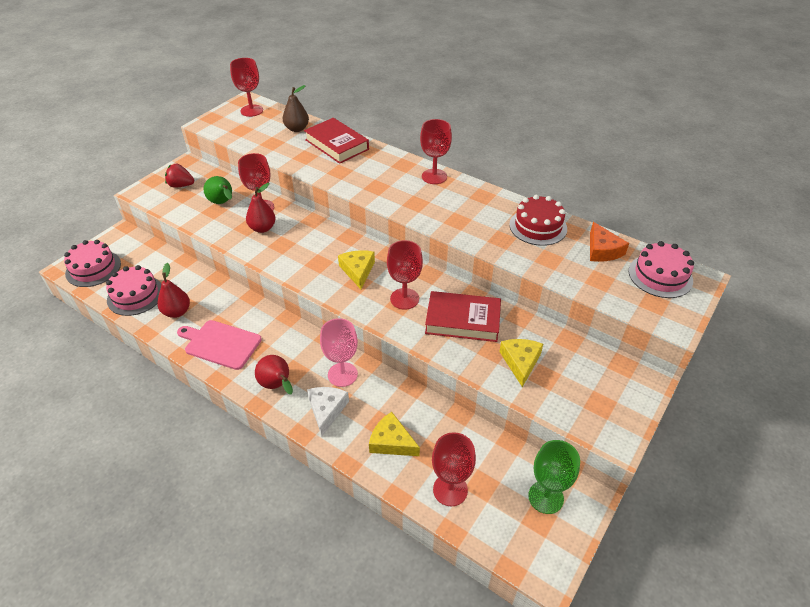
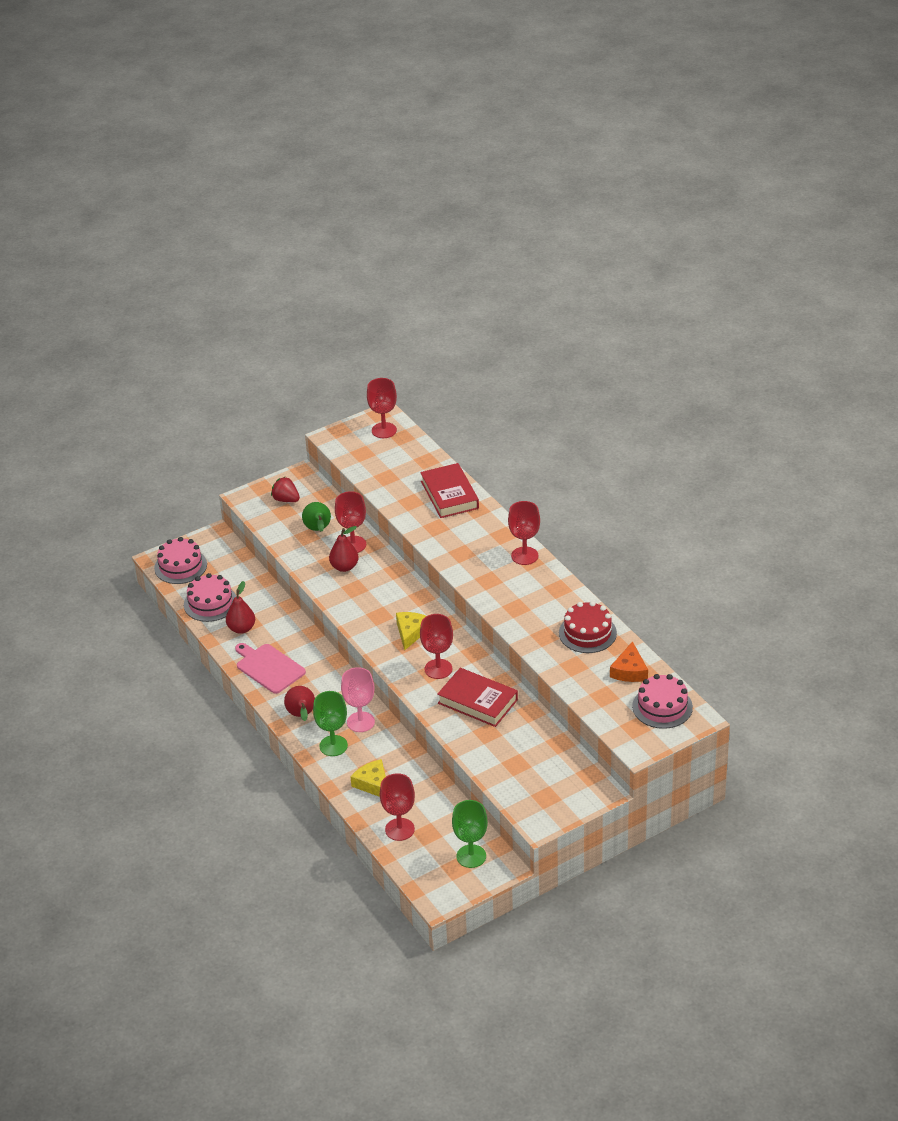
camera: 25 degrees right, 5 degrees down
brown pear [283,85,309,132] -> none
white cheese [307,387,349,436] -> green goblet [313,691,348,756]
yellow cheese [499,339,543,387] -> none

